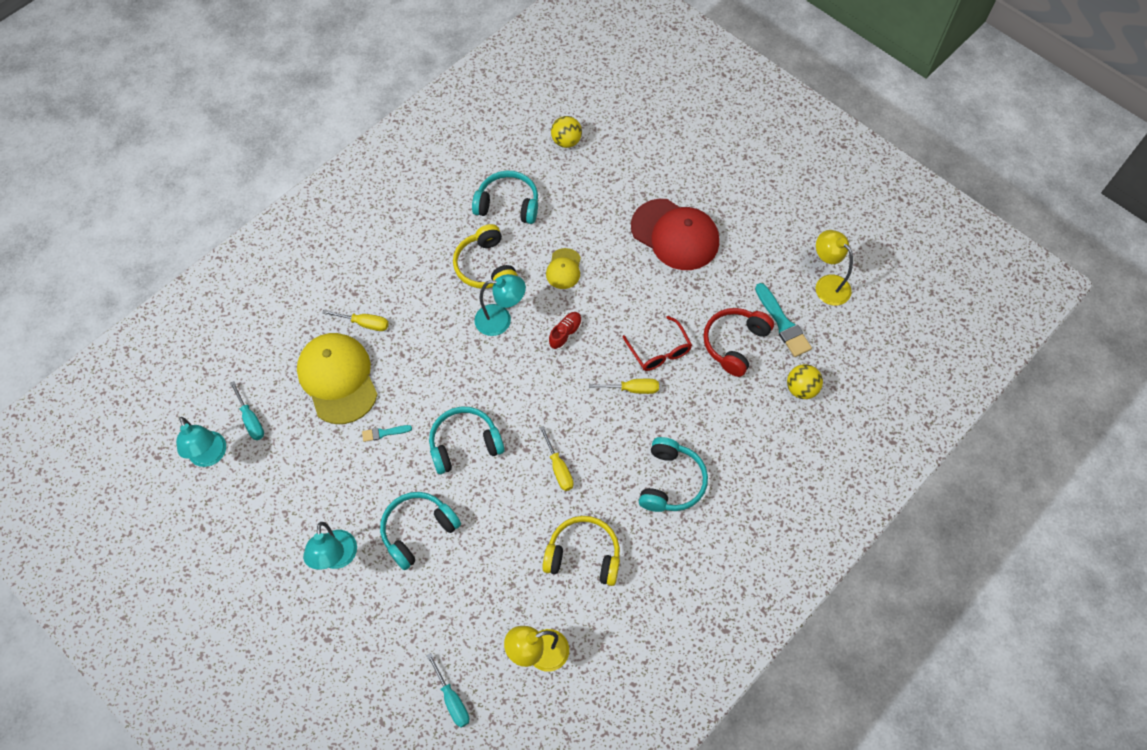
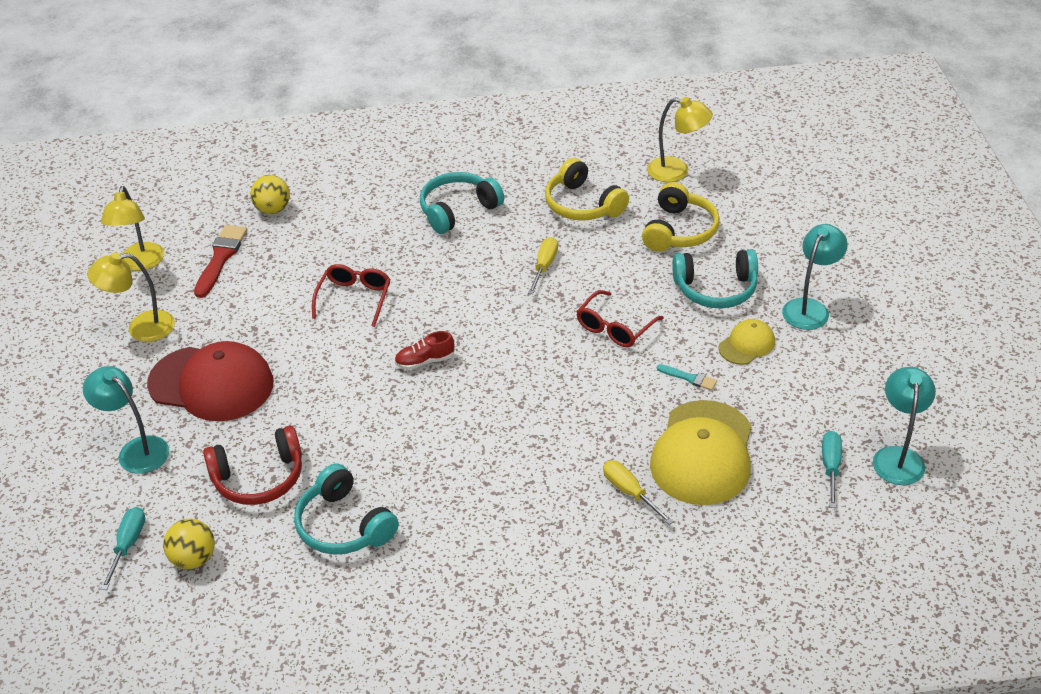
camera: 140 degrees left, 20 degrees down
turquoise screwdriver [426,653,469,728] -> turquoise screwdriver moved to [101,507,145,590]
turquoise headphones [429,406,505,474] -> red glasses [576,290,664,347]
yellow headphones [453,224,518,289] -> yellow headphones moved to [642,182,720,252]
turquoise lamp [474,274,526,336] -> turquoise lamp moved to [83,366,169,474]
yellow cap [546,248,581,289] -> yellow cap moved to [718,319,775,365]
yellow screwdriver [589,379,659,394] -> none
red cap [631,199,719,270] -> red cap turned 120 degrees clockwise [147,341,273,421]
red headphones [703,308,774,377] -> red headphones moved to [203,425,302,505]
turquoise brush [755,283,812,357] -> red brush [194,225,247,298]
none -> yellow lamp [87,252,175,342]

